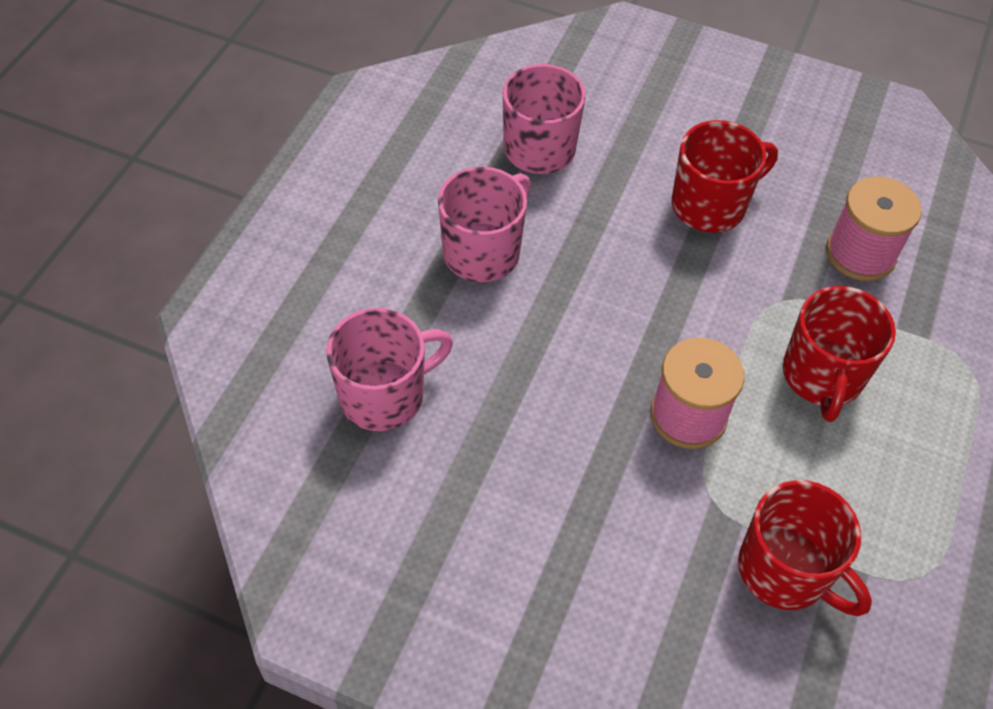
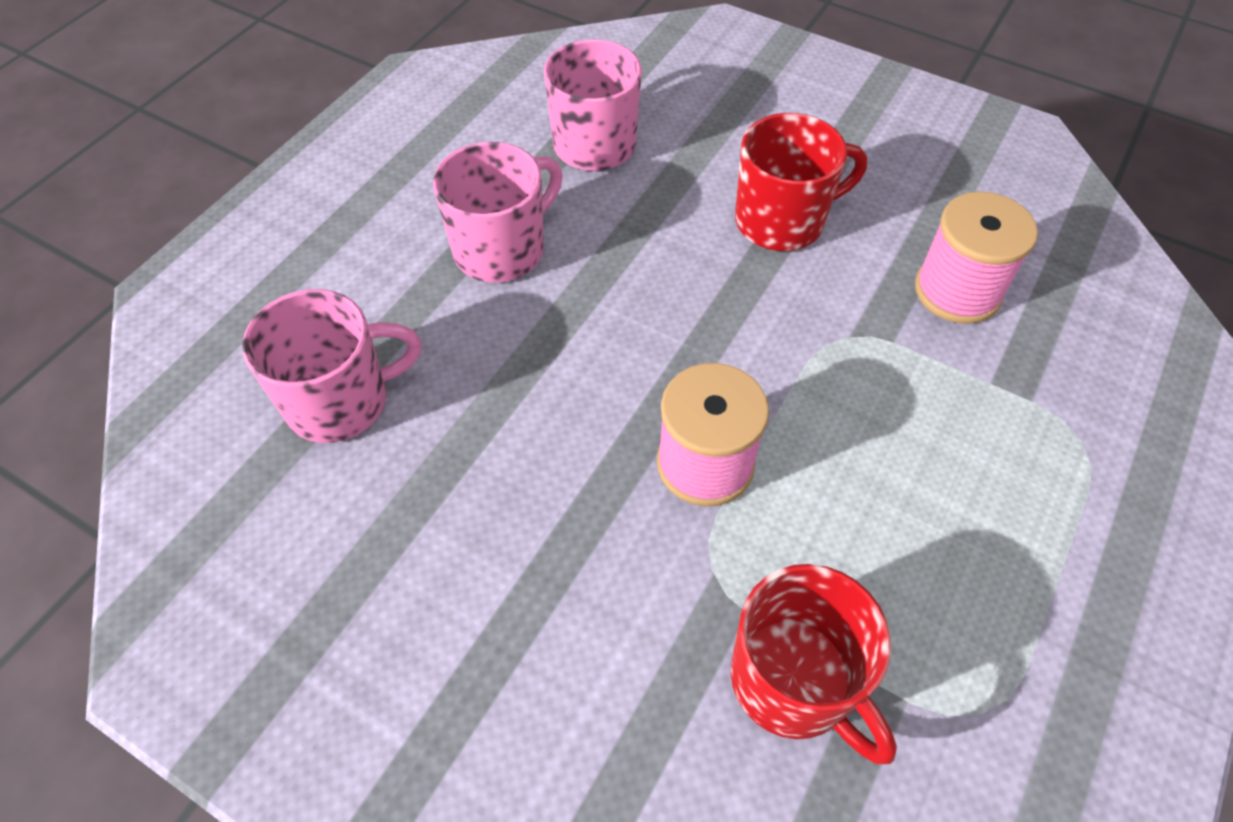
camera: 10 degrees right, 0 degrees up
red mug [783,286,896,422] -> none

